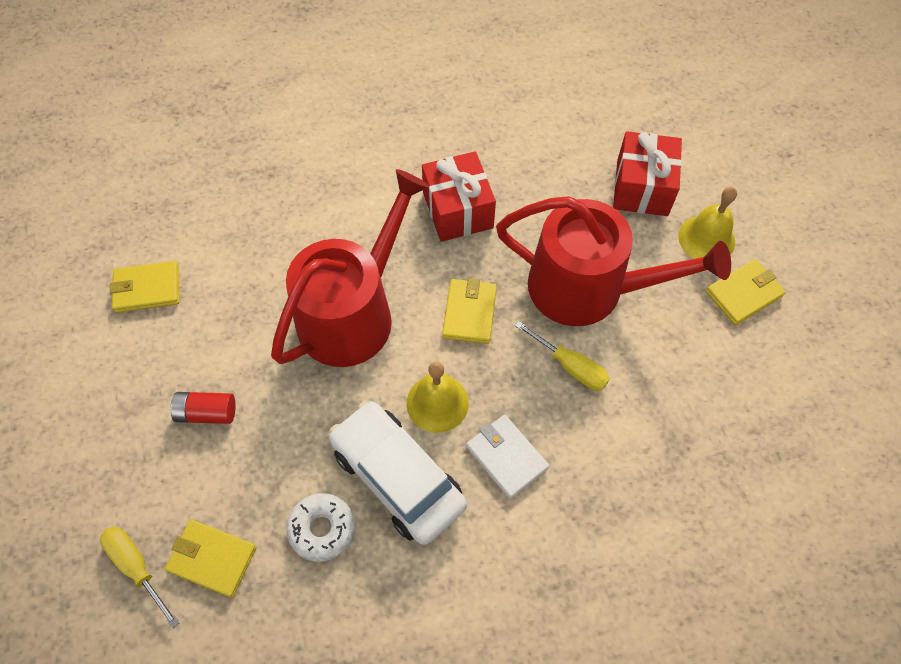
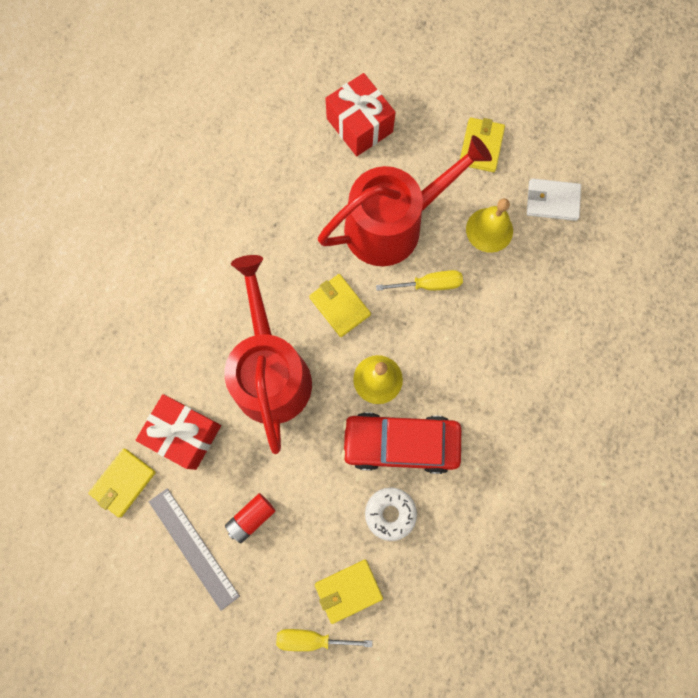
camera: 45 degrees left, 15 degrees up
white car [329,401,467,545] -> red car [341,412,461,474]
red gift [422,151,496,242] -> red gift moved to [136,394,221,470]
white wallet [466,415,549,499] -> white wallet moved to [527,178,581,221]
yellow bell [678,187,737,259] -> yellow bell moved to [466,198,513,253]
none -> grey ruler [149,488,240,611]

